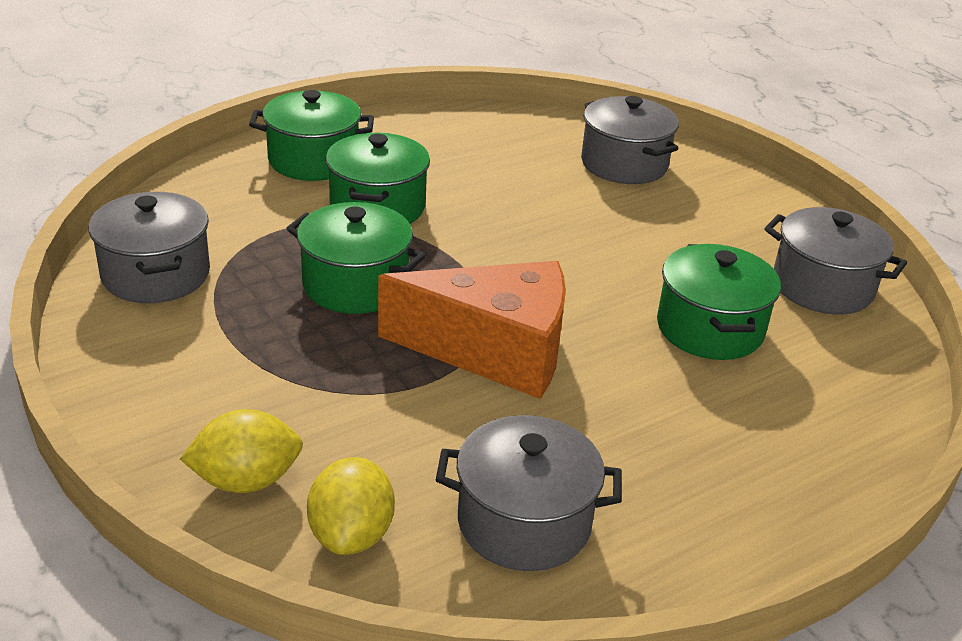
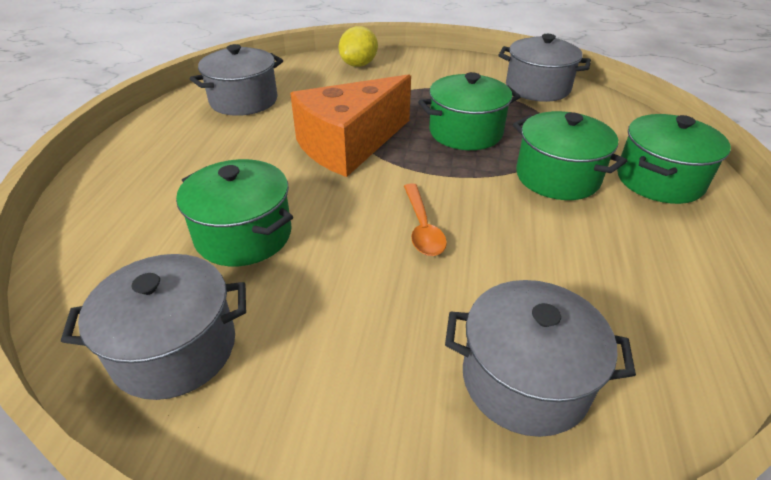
camera: 135 degrees right, 5 degrees up
yellow lemon [307,457,395,555] -> none
none -> orange spoon [404,183,447,256]

